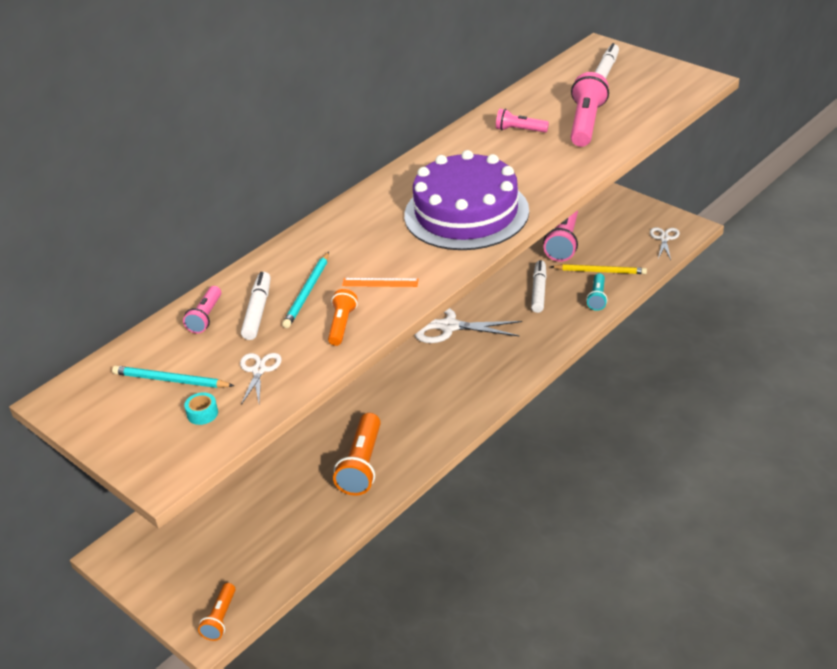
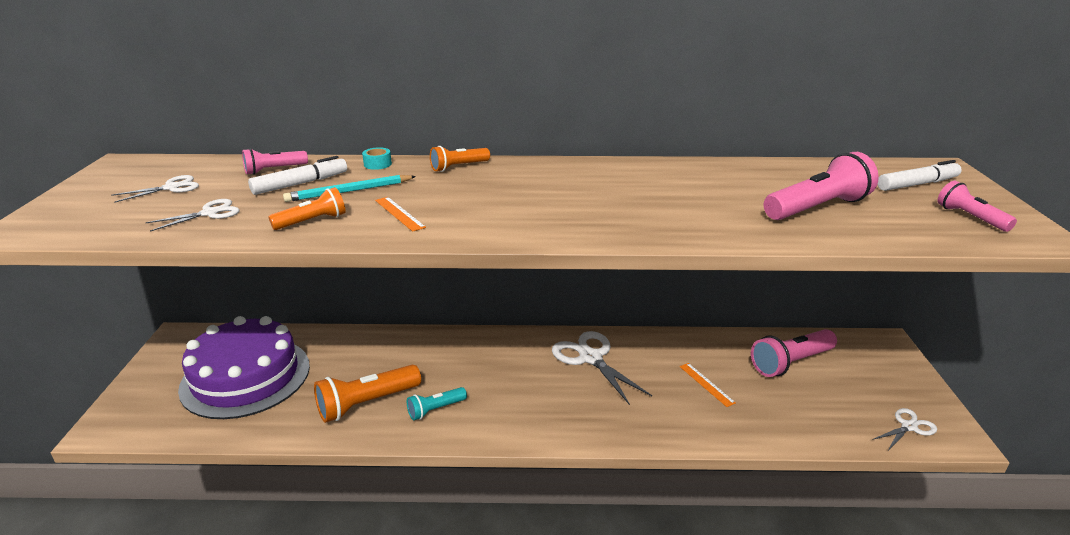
camera: 45 degrees right, 10 degrees down
turquoise pencil [112,366,234,388] -> white scissors [111,175,199,203]
turquoise tape [184,392,218,425] -> turquoise tape moved to [362,147,392,170]
orange flashlight [198,583,236,641] -> orange flashlight moved to [430,146,490,172]
purple cake [404,150,529,250] -> purple cake moved to [178,316,310,419]
pink flashlight [496,109,549,133] -> pink flashlight moved to [937,181,1017,232]
white marker [531,260,547,313] -> orange ruler [680,363,736,407]
yellow pencil [551,264,647,274] -> none
turquoise flashlight [586,273,607,311] -> turquoise flashlight moved to [407,387,467,420]

